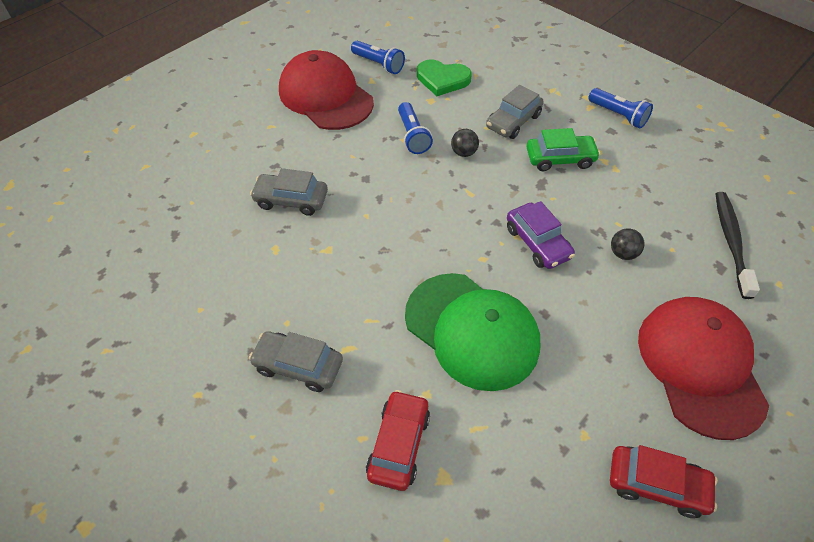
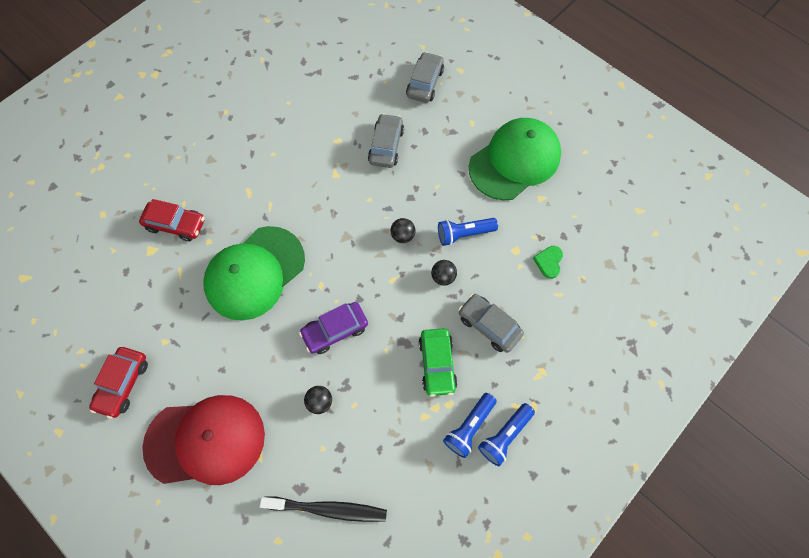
camera: 90 degrees right, 15 degrees up
grey car [249,331,343,392] -> grey car moved to [406,52,444,103]
red cap [279,50,374,130] -> green cap [469,118,561,200]
blue flashlight [351,41,405,74] -> blue flashlight moved to [443,393,497,458]
green heart [417,59,472,96] -> green heart [533,246,563,279], size x0.61
none -> black ball [390,218,416,243]

